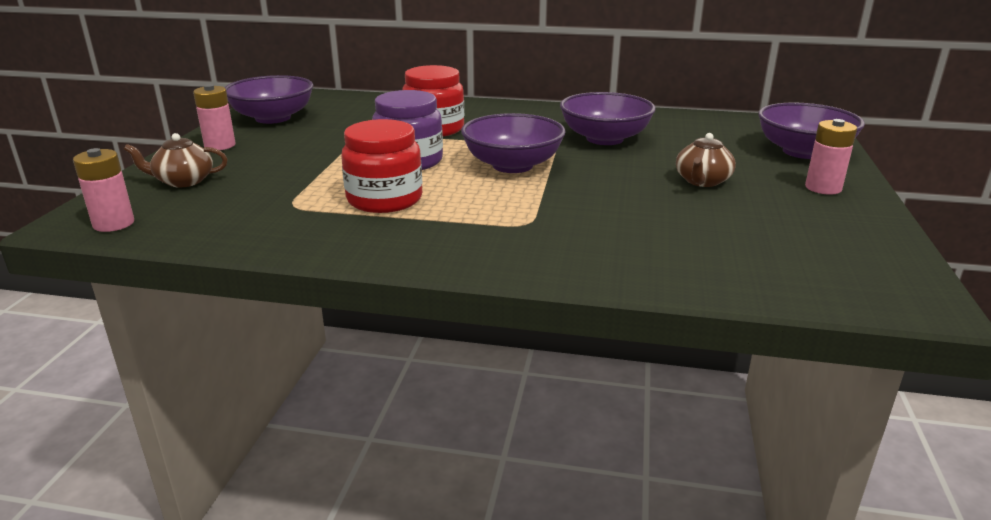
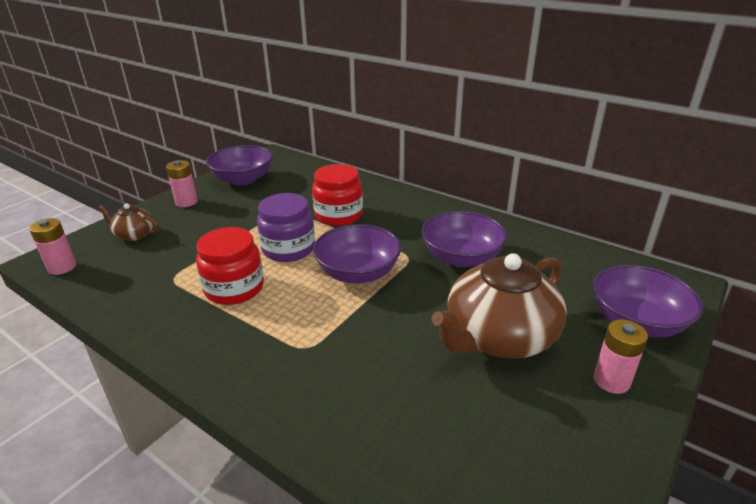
camera: 25 degrees right, 5 degrees up
brown teapot [676,133,736,187] -> brown teapot [432,253,567,359], size x2.08

